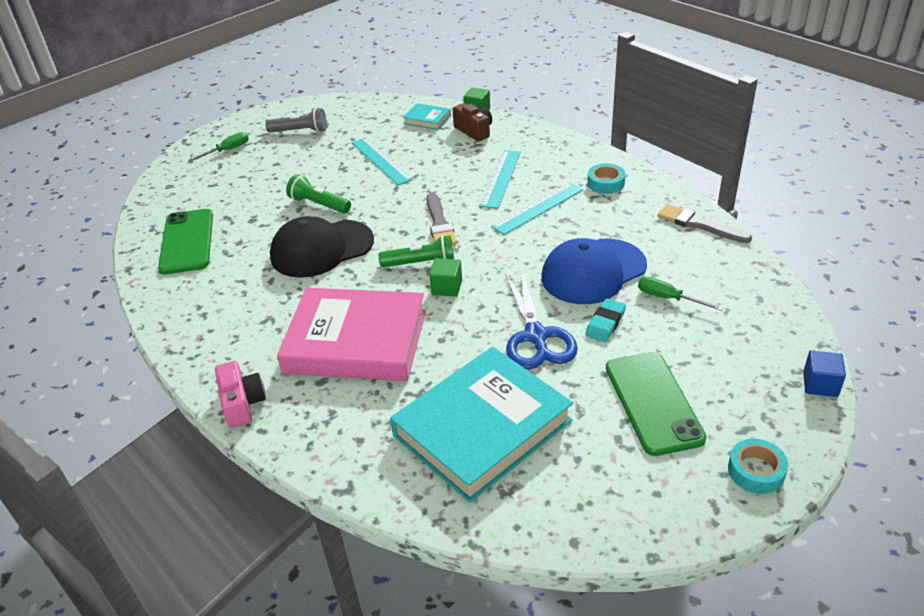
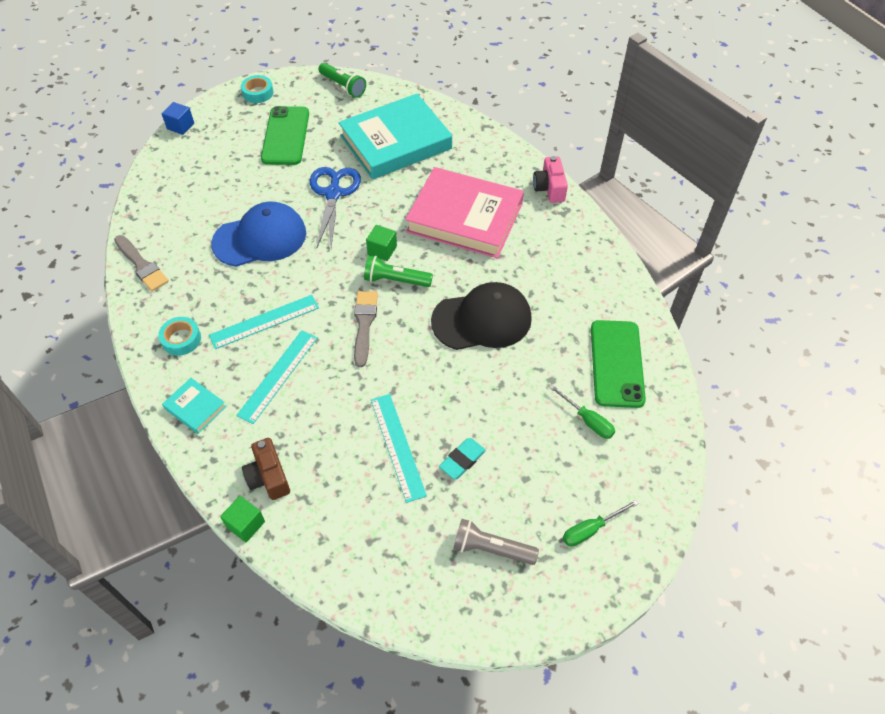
camera: 170 degrees left, 15 degrees up
green flashlight [286,174,351,214] -> green flashlight moved to [318,63,366,98]
turquoise book [403,103,451,130] -> turquoise book moved to [162,378,227,434]
turquoise eraser [585,299,626,342] -> turquoise eraser moved to [439,438,486,479]
green screwdriver [638,277,724,311] -> green screwdriver moved to [549,385,615,439]

